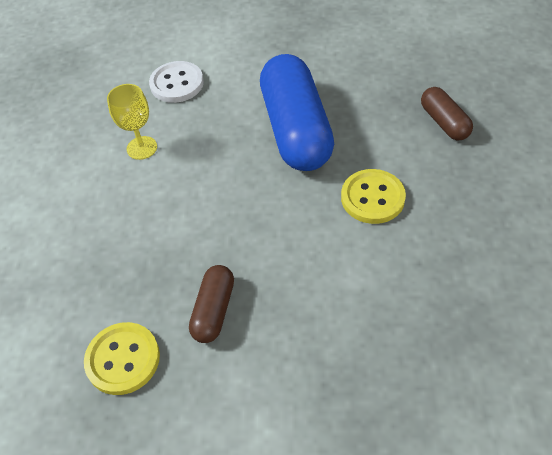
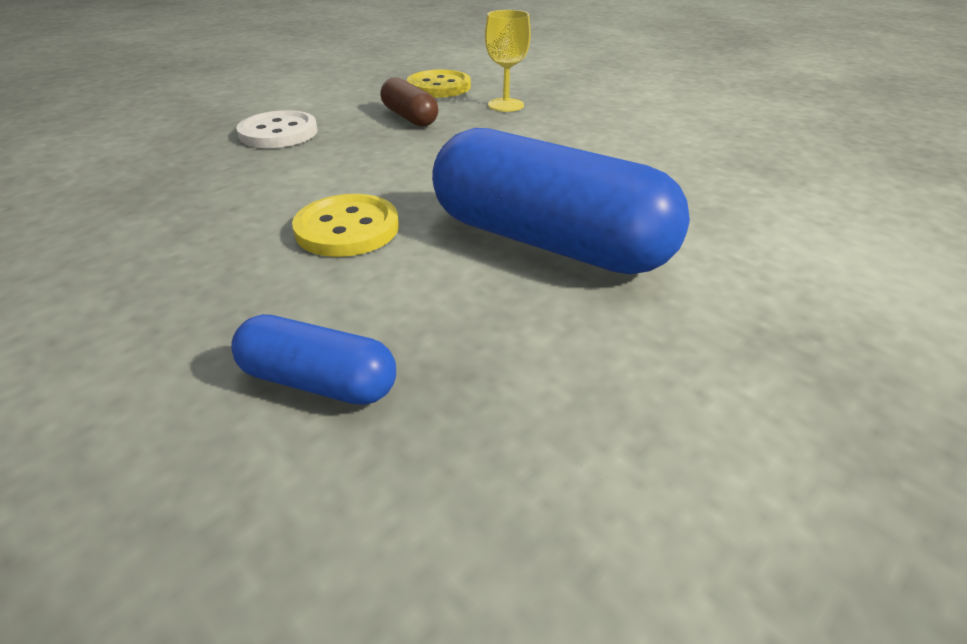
camera: 130 degrees right, 15 degrees down
yellow goblet [107,84,157,160] -> yellow goblet moved to [485,10,531,112]
white button [149,61,204,103] -> white button moved to [236,110,318,148]
brown capsule [421,87,473,140] -> blue capsule [231,314,396,405]

